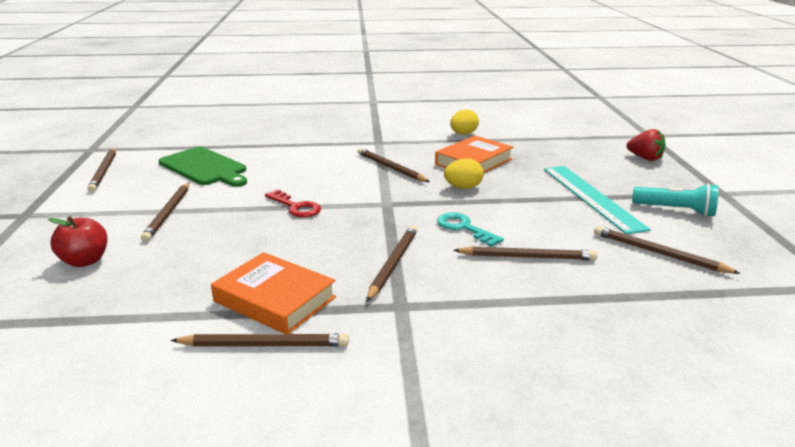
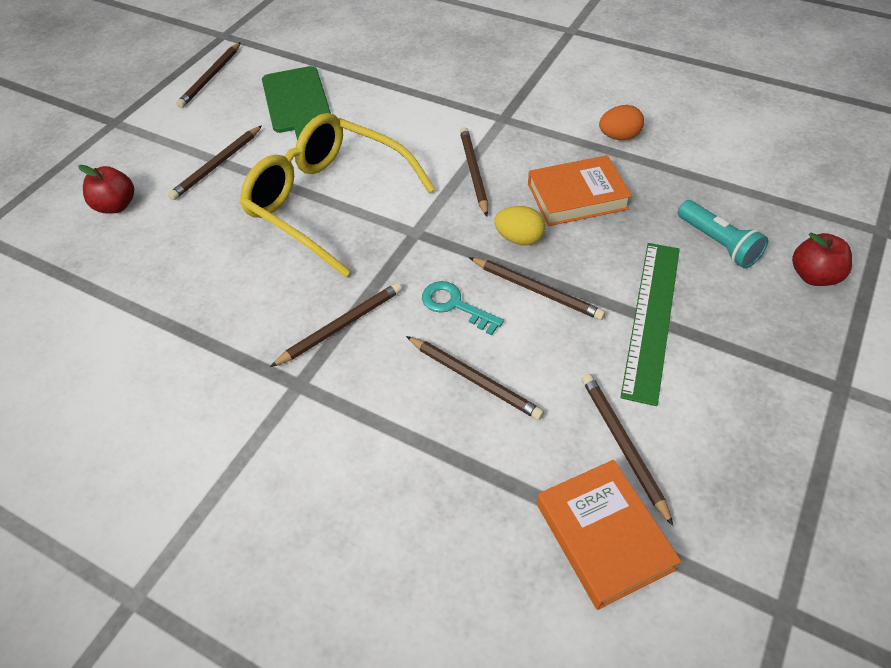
camera: 35 degrees right, 25 degrees up
brown pencil [171,334,349,347] -> brown pencil moved to [469,257,605,320]
orange book [211,252,336,334] -> orange book moved to [537,460,681,610]
red key [265,189,321,218] -> yellow glasses [240,113,435,277]
turquoise key [437,212,504,247] -> turquoise key turned 45 degrees counterclockwise [422,281,504,335]
yellow egg [450,109,479,135] -> orange egg [599,105,644,140]
turquoise ruler [544,166,651,234] -> green ruler [621,243,680,406]
red strawberry [627,129,666,161] -> red apple [792,233,852,286]
turquoise flashlight [632,183,719,217] -> turquoise flashlight moved to [678,200,768,269]

